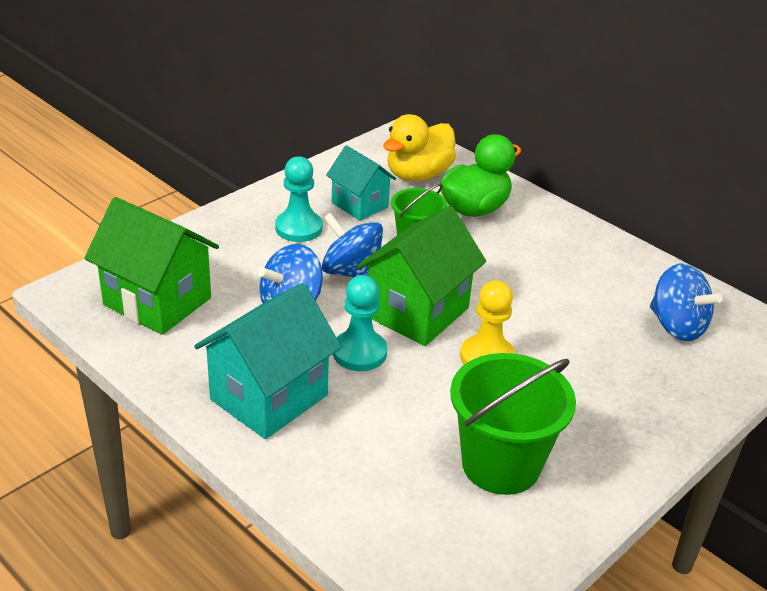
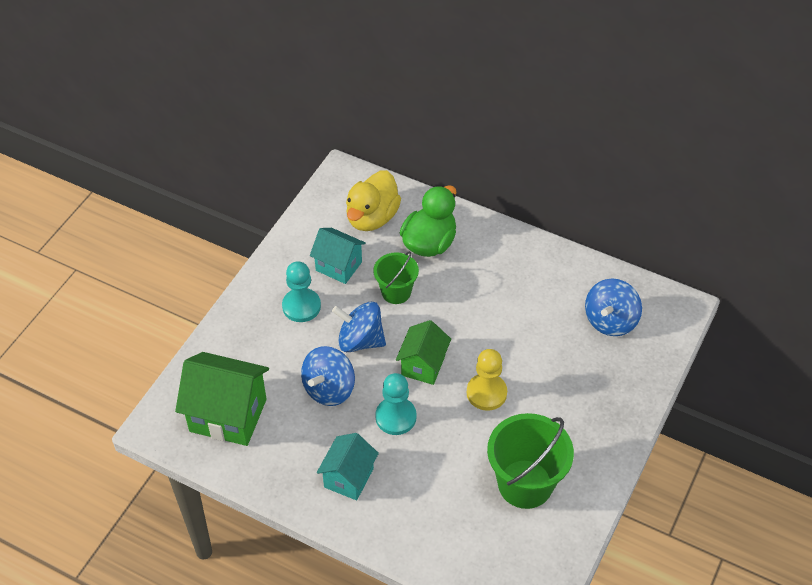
camera: 15 degrees left, 15 degrees up
turquoise house [194,283,341,439] -> turquoise house [317,433,379,500], size x0.62
green house [357,205,486,346] -> green house [396,320,451,385], size x0.62
blue spinning top [650,263,722,341] -> blue spinning top turned 90 degrees clockwise [585,278,642,336]

